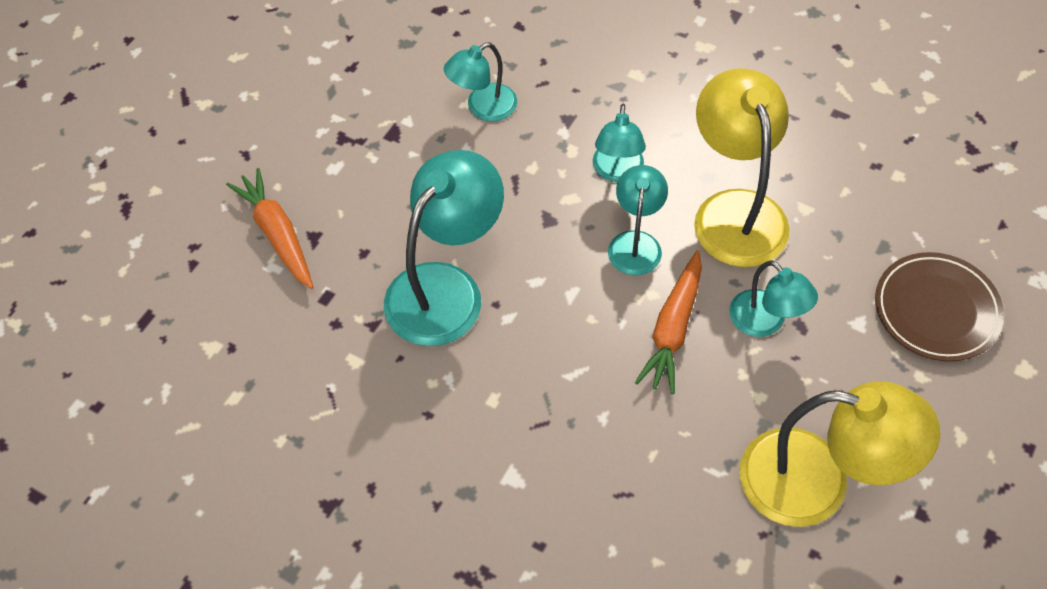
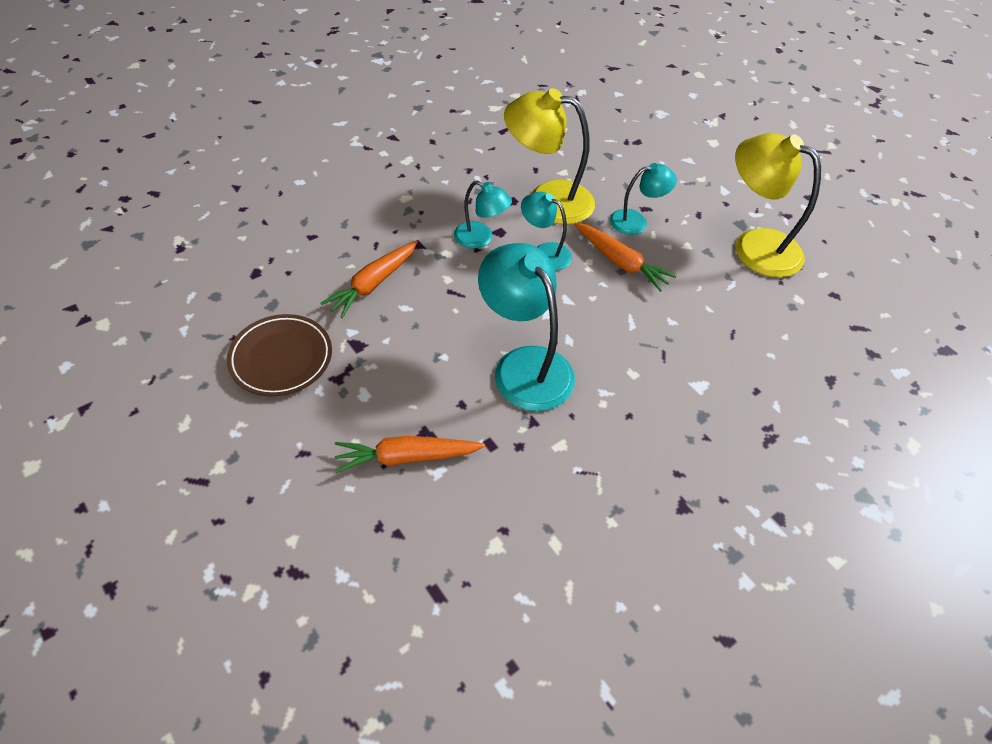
camera: 70 degrees left, 5 degrees down
turquoise lamp [444,42,517,121] -> orange carrot [321,241,418,318]
yellow lamp [740,381,940,527] -> yellow lamp turned 90 degrees counterclockwise [735,133,821,278]
brown plate [875,252,1004,361] -> brown plate moved to [227,314,332,396]

